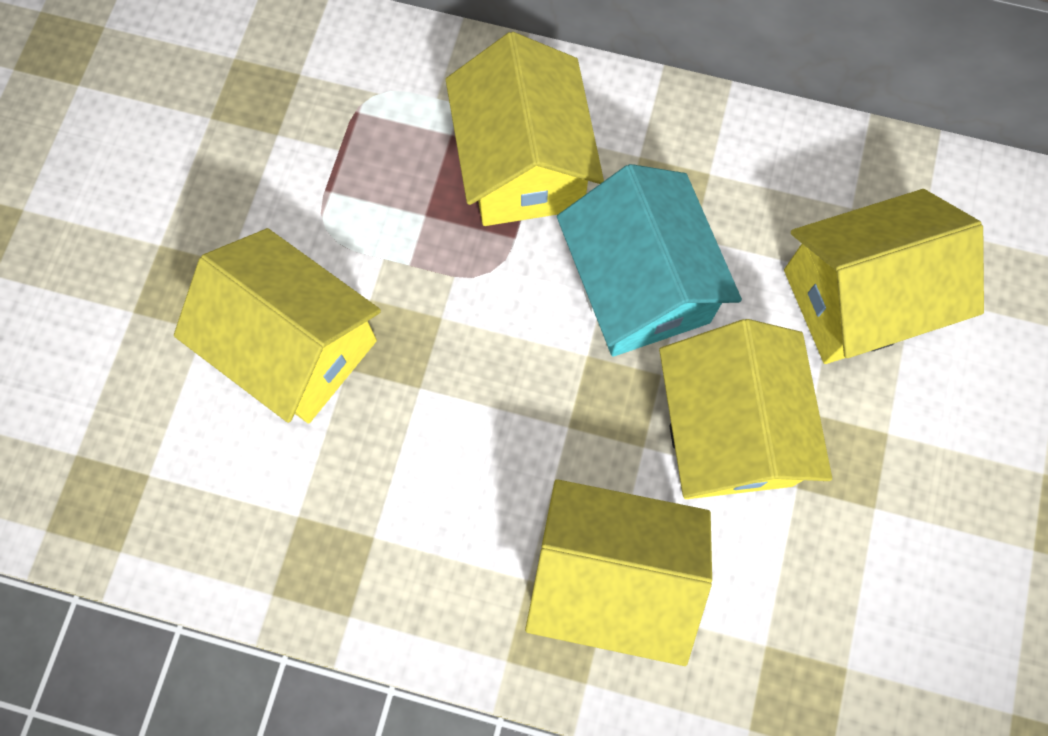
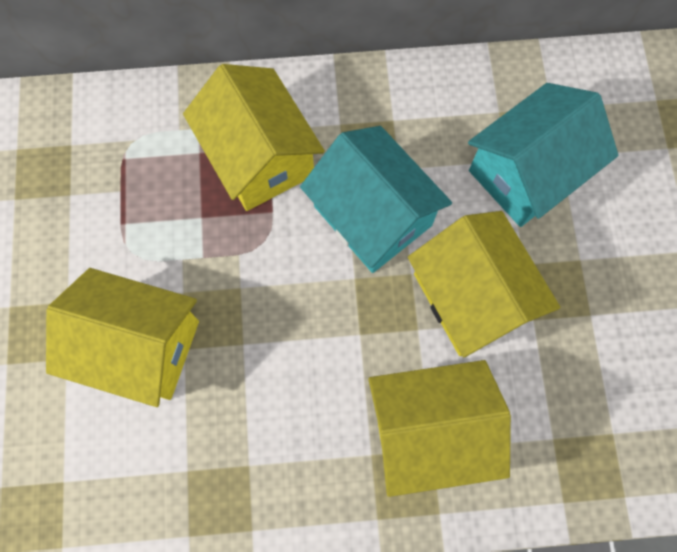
camera: 20 degrees left, 0 degrees up
yellow house [784,189,984,364] -> turquoise house [468,83,618,227]

